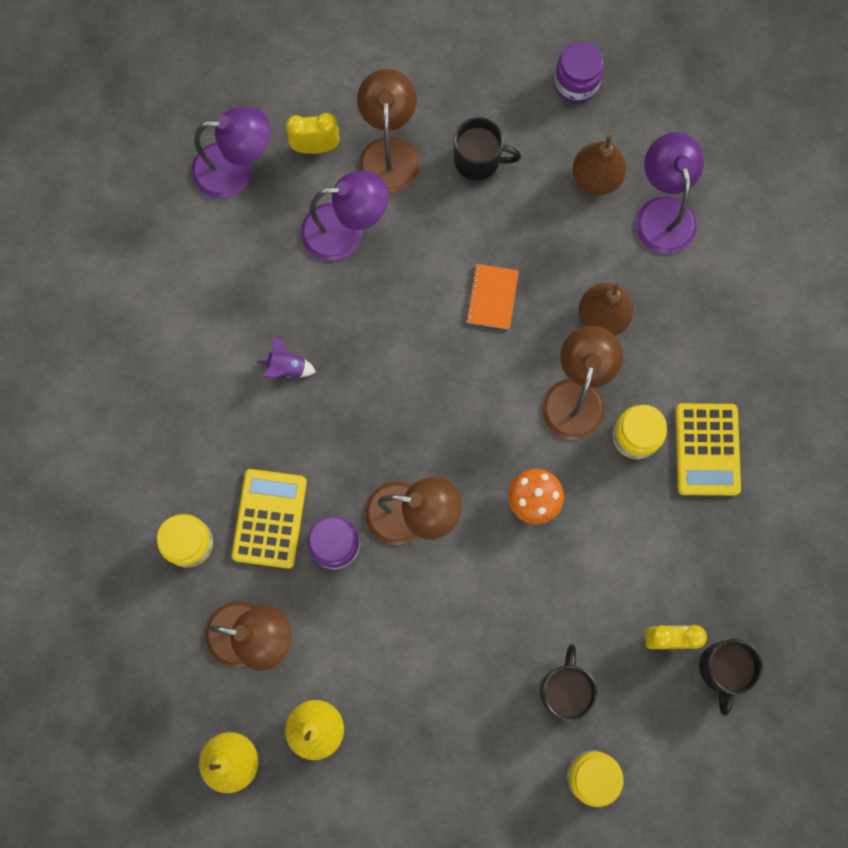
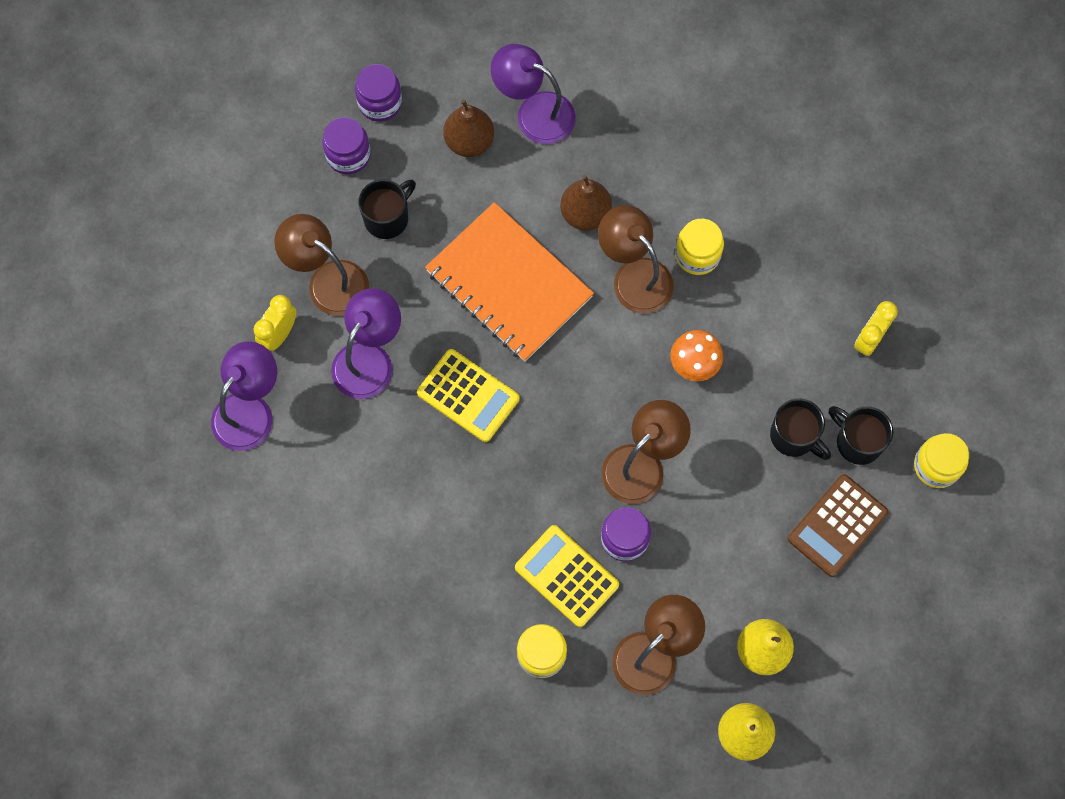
camera: 55 degrees left, 5 degrees down
purple rocket [257,336,316,378] -> none
orange notebook [466,264,519,329] -> orange notebook [425,202,594,362], size x2.35
yellow calculator [675,403,741,496] -> yellow calculator moved to [417,349,520,442]
black mug [699,639,763,716] -> black mug moved to [770,398,831,460]
none -> purple jar [322,117,371,174]
none -> brown calculator [788,474,888,577]

